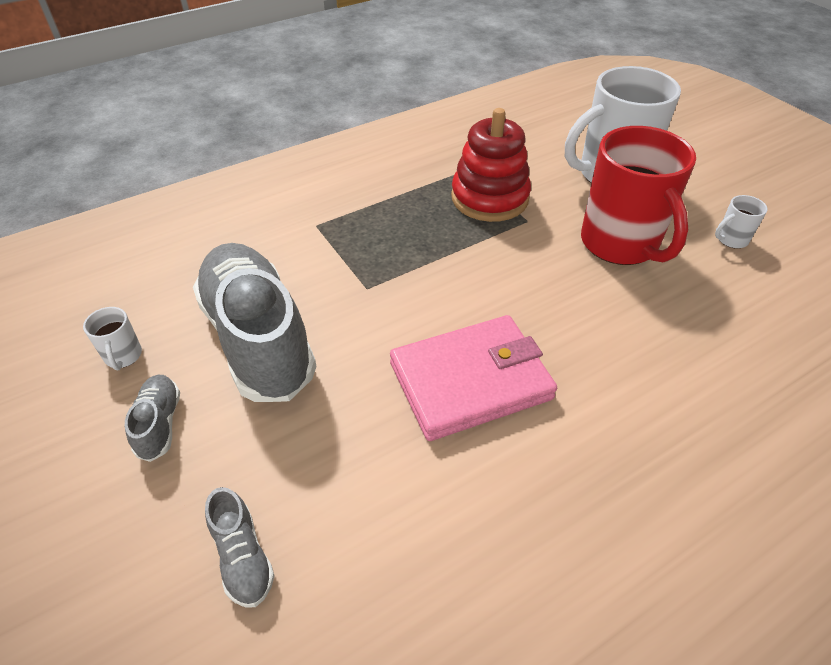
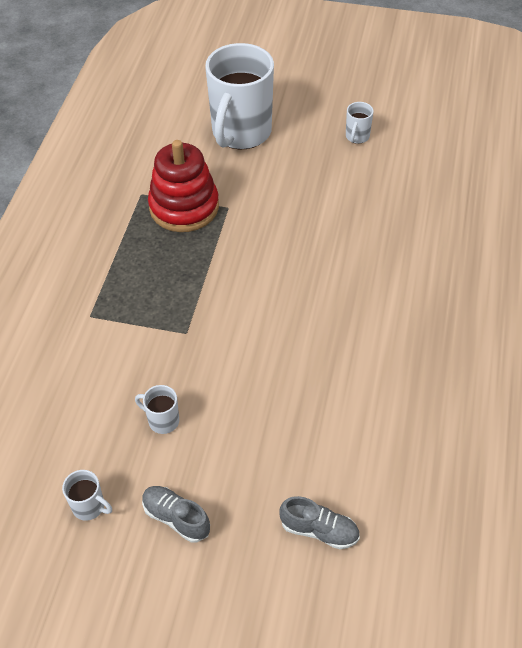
camera: 45 degrees left, 5 degrees up
grey shoe [193,243,317,402] -> white mug [135,385,179,434]
pink wallet [390,315,557,441] -> none
red mug [581,126,696,265] -> none

